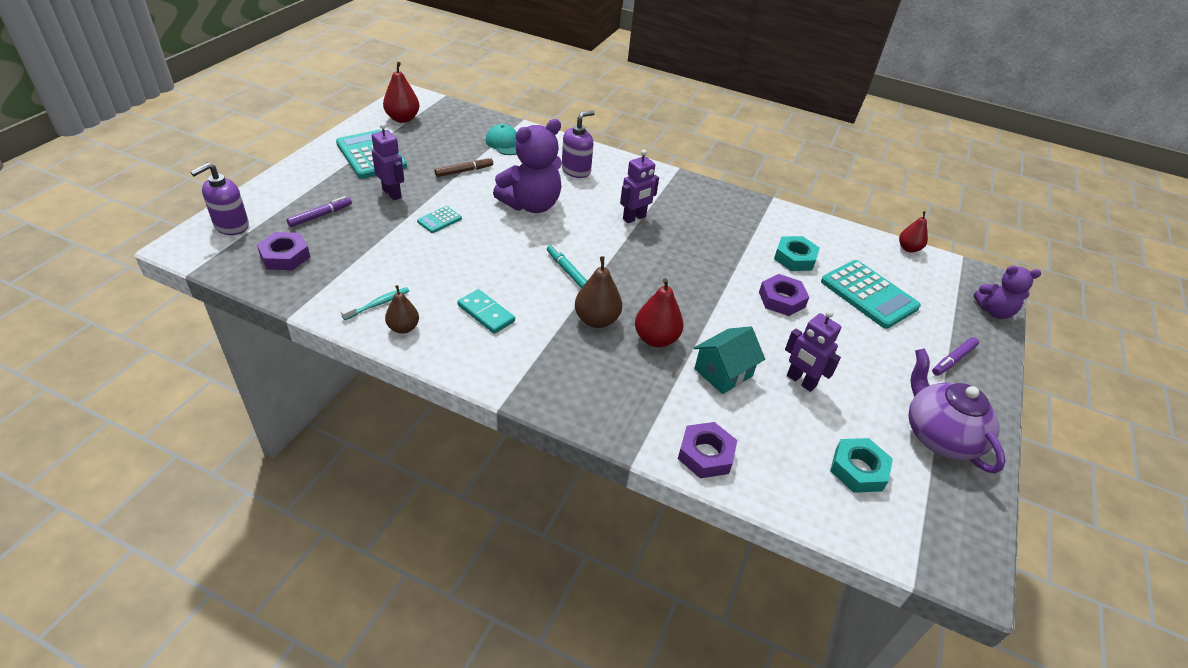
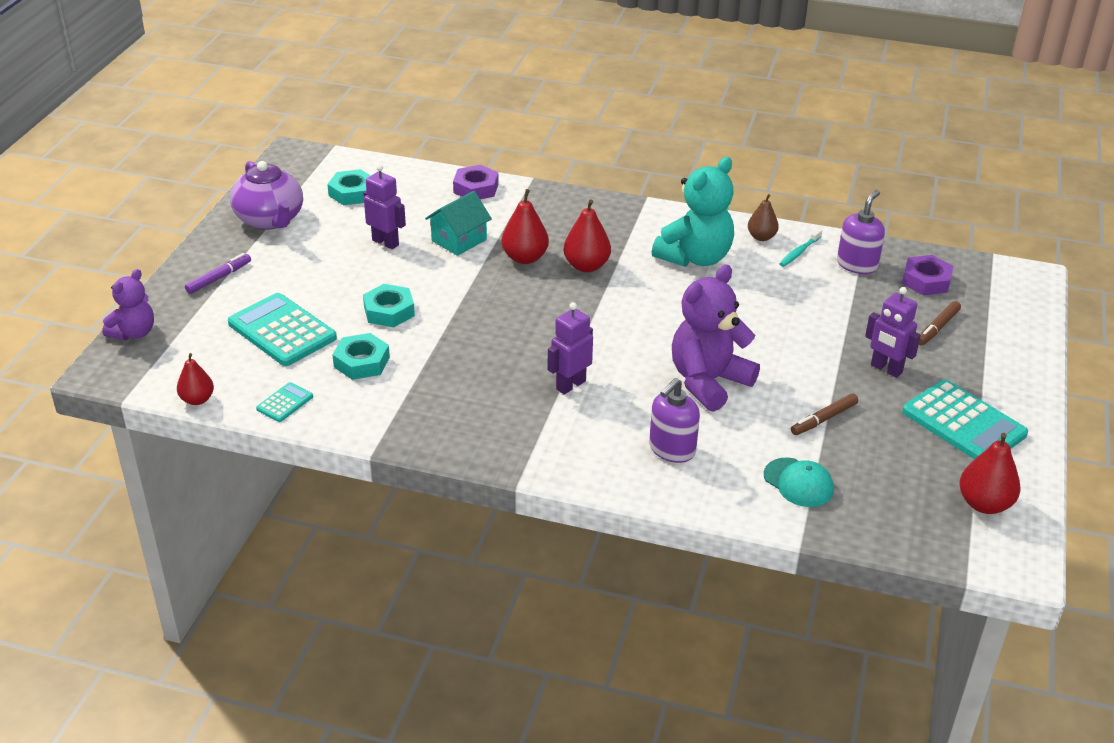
camera: 175 degrees right, 5 degrees down
purple soap dispenser [190,162,249,235] -> purple soap dispenser moved to [837,190,885,274]
purple marker [286,196,352,227] -> brown marker [919,301,961,346]
turquoise calculator [417,206,462,233] -> turquoise calculator moved to [256,382,313,422]
turquoise domino [457,289,515,334] -> turquoise teddy bear [652,157,734,267]
turquoise marker [547,245,587,289] -> none
brown pear [575,256,622,328] -> red pear [563,199,611,272]
purple nut [759,274,809,316] -> turquoise nut [363,284,415,327]
purple teddy bear [973,265,1041,319] -> purple teddy bear turned 120 degrees clockwise [102,269,154,340]

